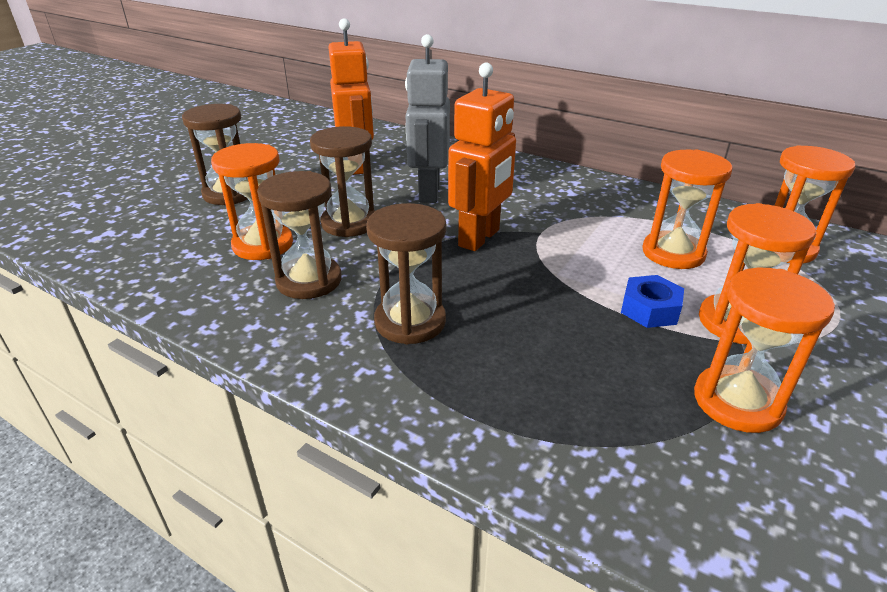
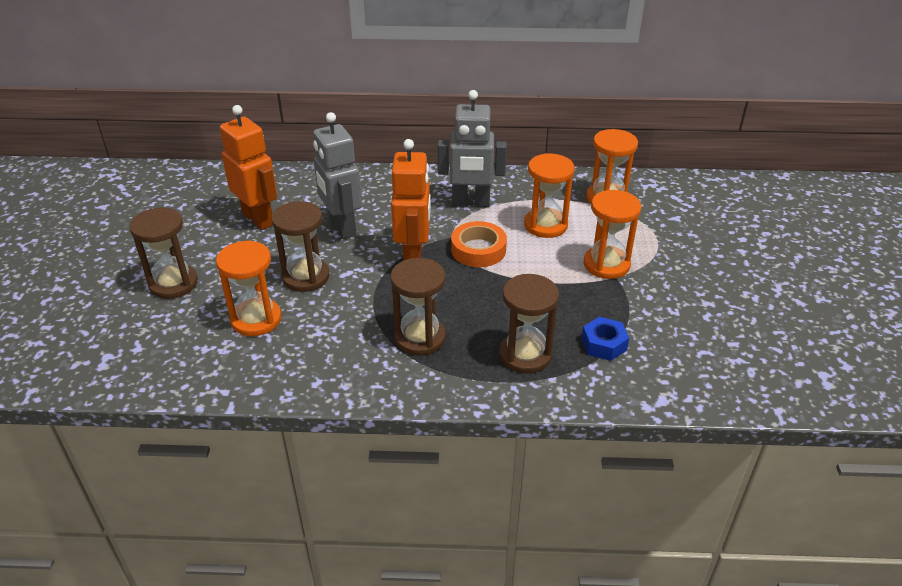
camera: 30 degrees left, 5 degrees up
brown hourglass [257,171,342,299] -> brown hourglass moved to [499,274,559,373]
blue nut [621,275,684,328] -> blue nut moved to [582,317,629,361]
orange hourglass [694,268,835,433] -> none
none -> grey robot [438,90,507,207]
none -> orange tape [451,221,507,267]

